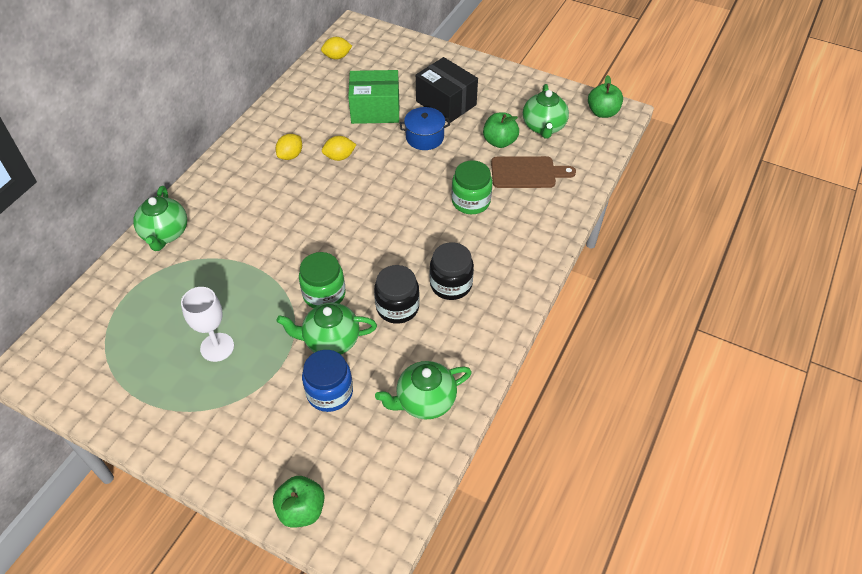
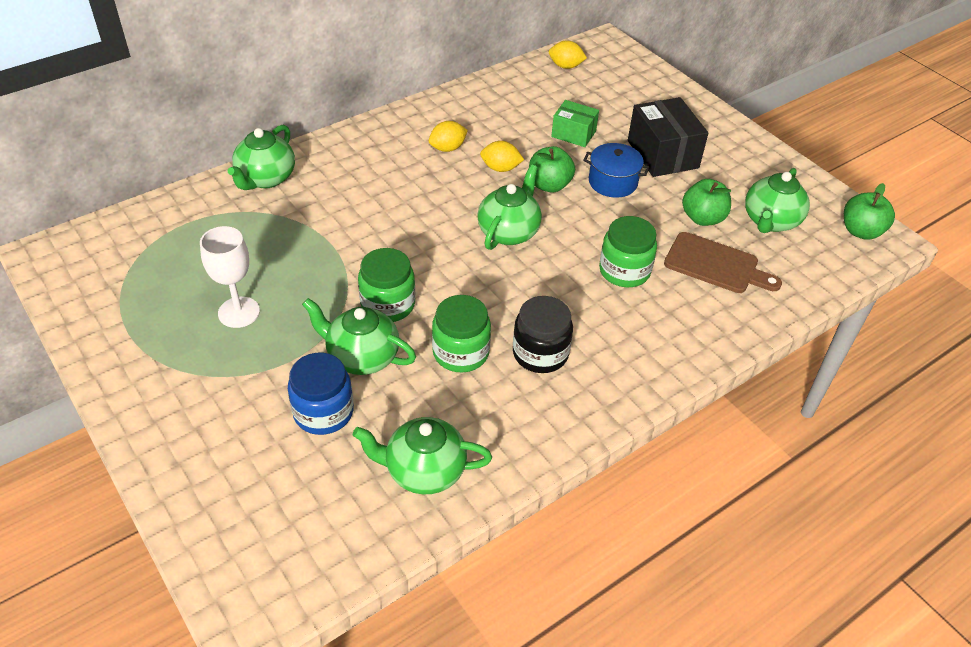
camera: 25 degrees right, 5 degrees down
green apple [273,476,325,528] -> green apple moved to [529,146,575,192]
green box [348,70,400,124] -> green box [551,100,599,147], size x0.61
black jar [374,265,420,324] -> green jar [432,295,491,372]
none -> green teapot [477,164,542,250]

